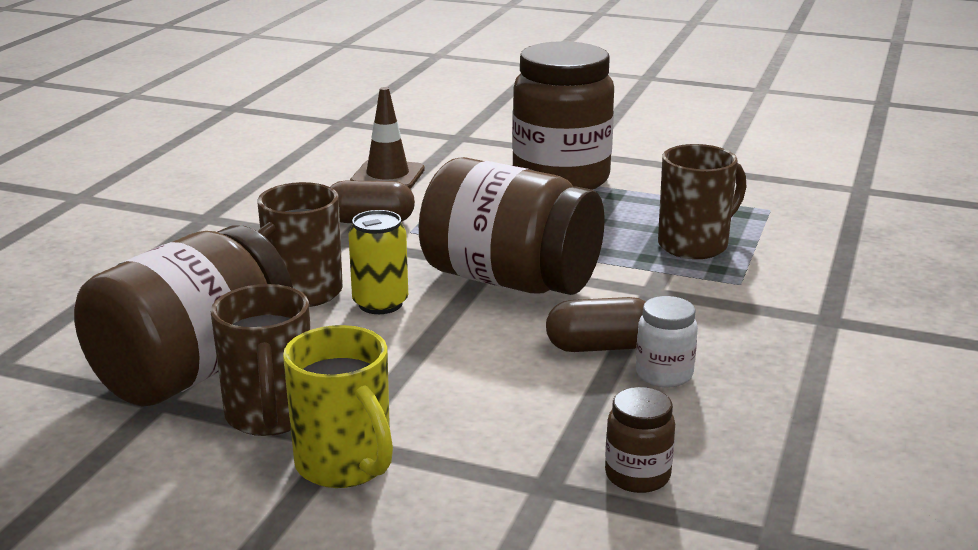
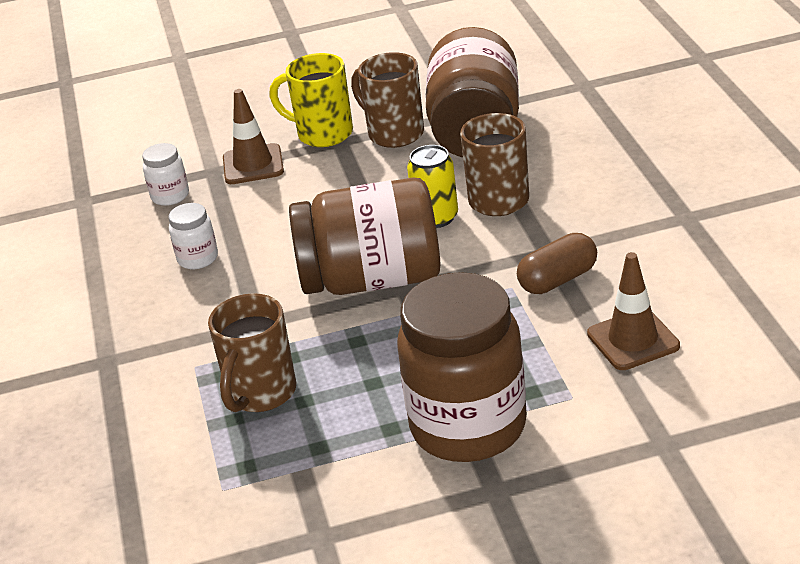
camera: 150 degrees right, 10 degrees up
brown capsule [546,297,646,352] -> none
brown jar [605,387,675,493] -> white jar [142,143,189,206]
none -> brown traffic cone [223,89,284,184]

